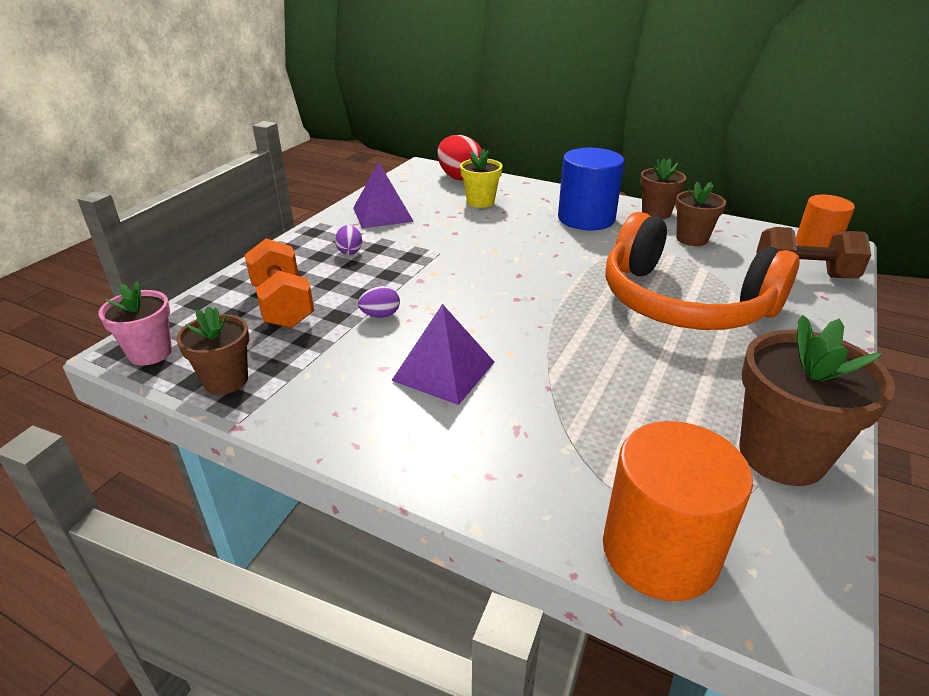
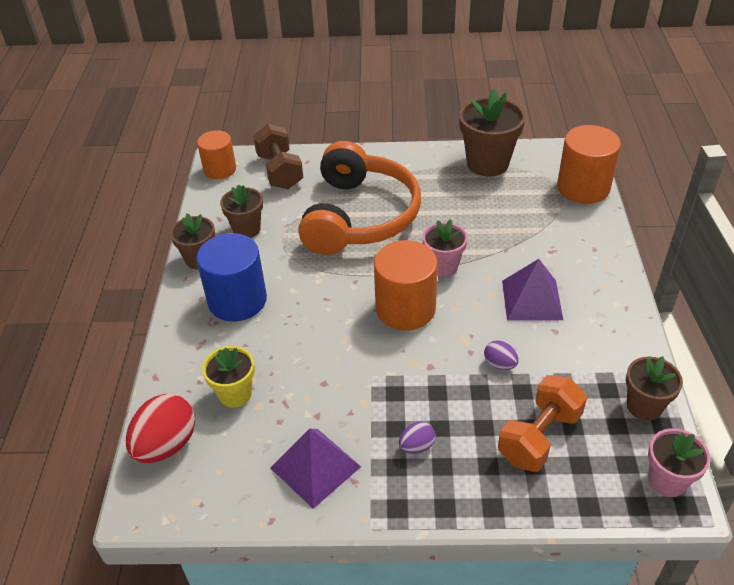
camera: 115 degrees left, 10 degrees up
none -> orange cylinder [374,240,438,330]
none -> pink flower pot [422,219,468,277]

